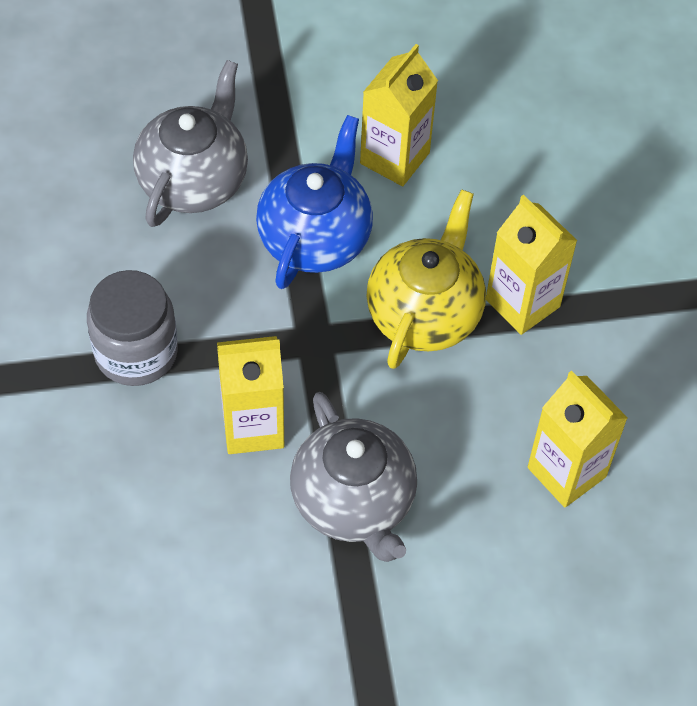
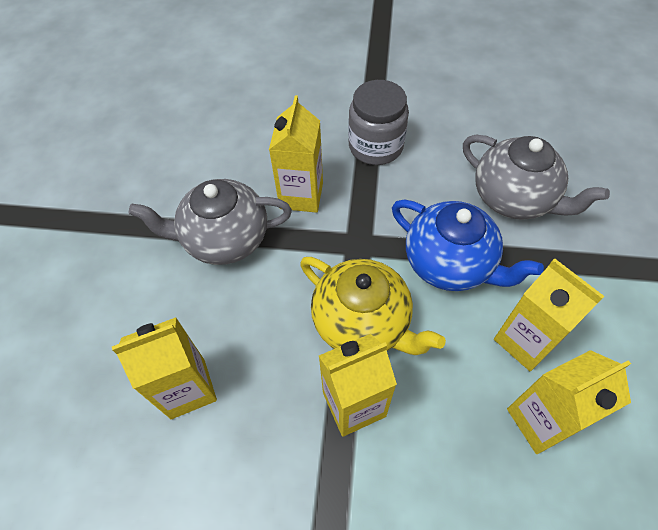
camera: 110 degrees right, 0 degrees up
none -> yellow carton [507,350,631,454]

